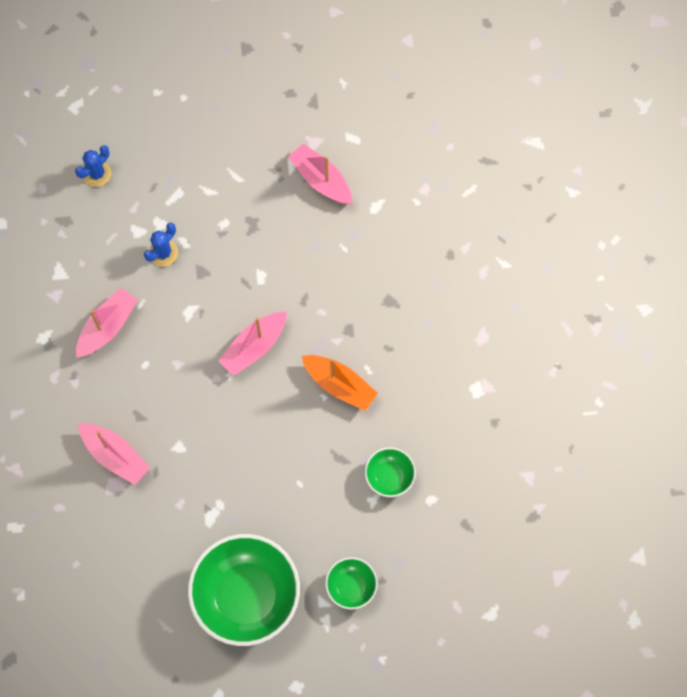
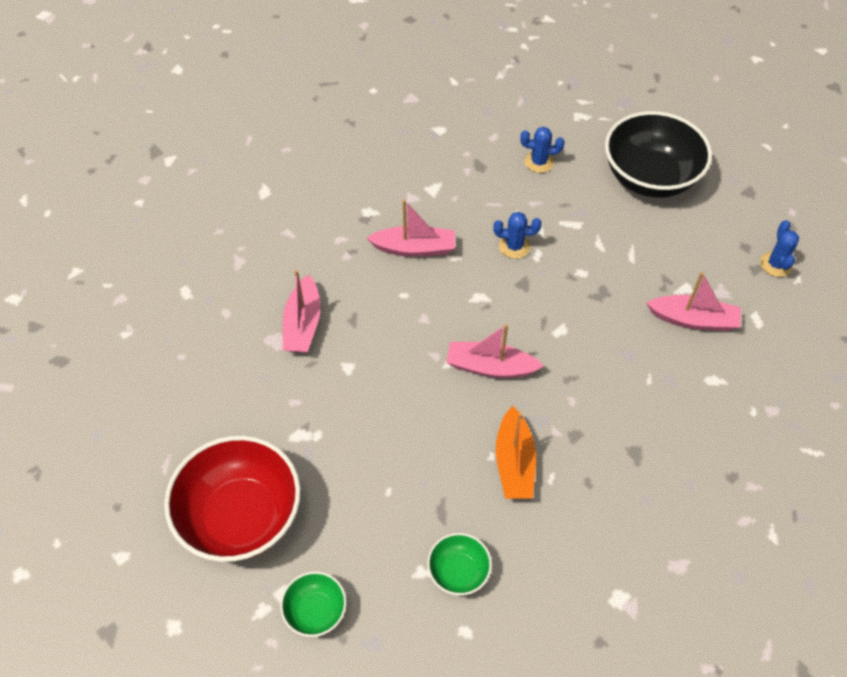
camera: 55 degrees right, 15 degrees down
green bowl [188,534,300,646] -> red bowl [164,435,301,562]
pink boat [288,143,352,204] -> pink boat turned 90 degrees clockwise [646,272,741,331]
none -> black bowl [605,111,712,198]
none -> blue cactus [760,220,799,277]

